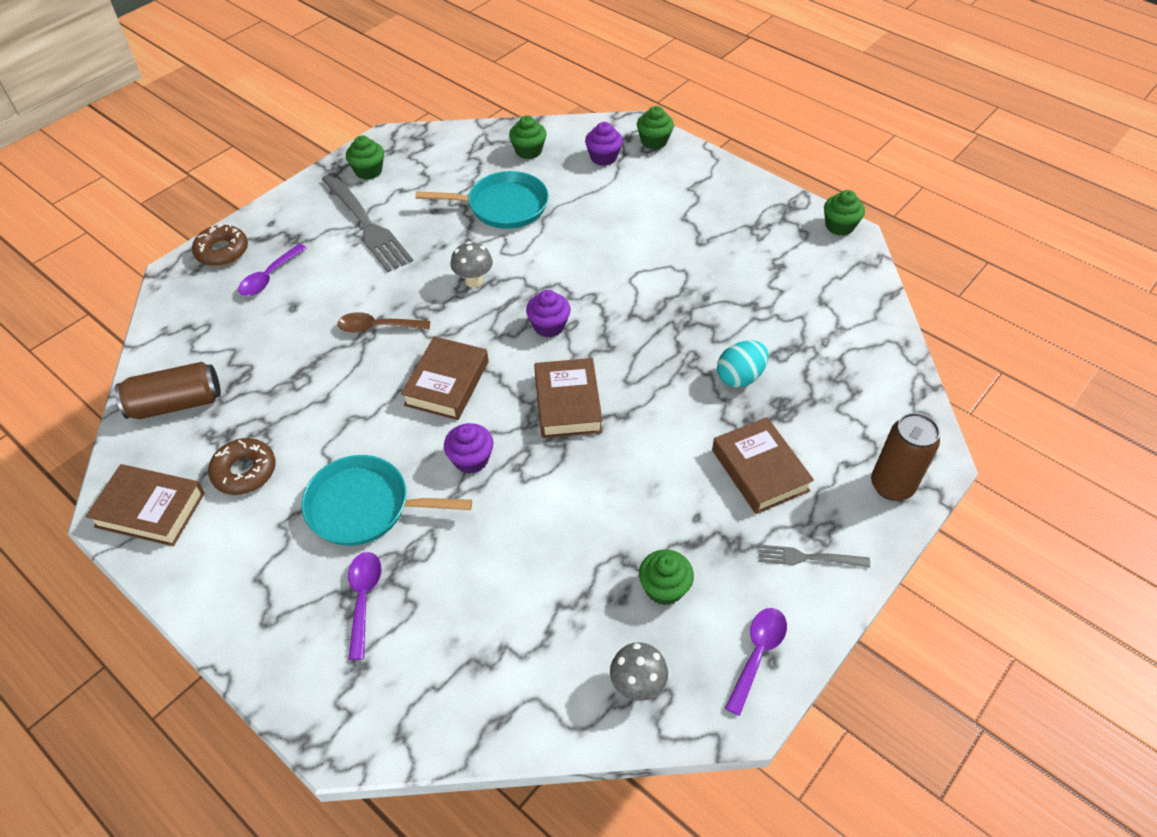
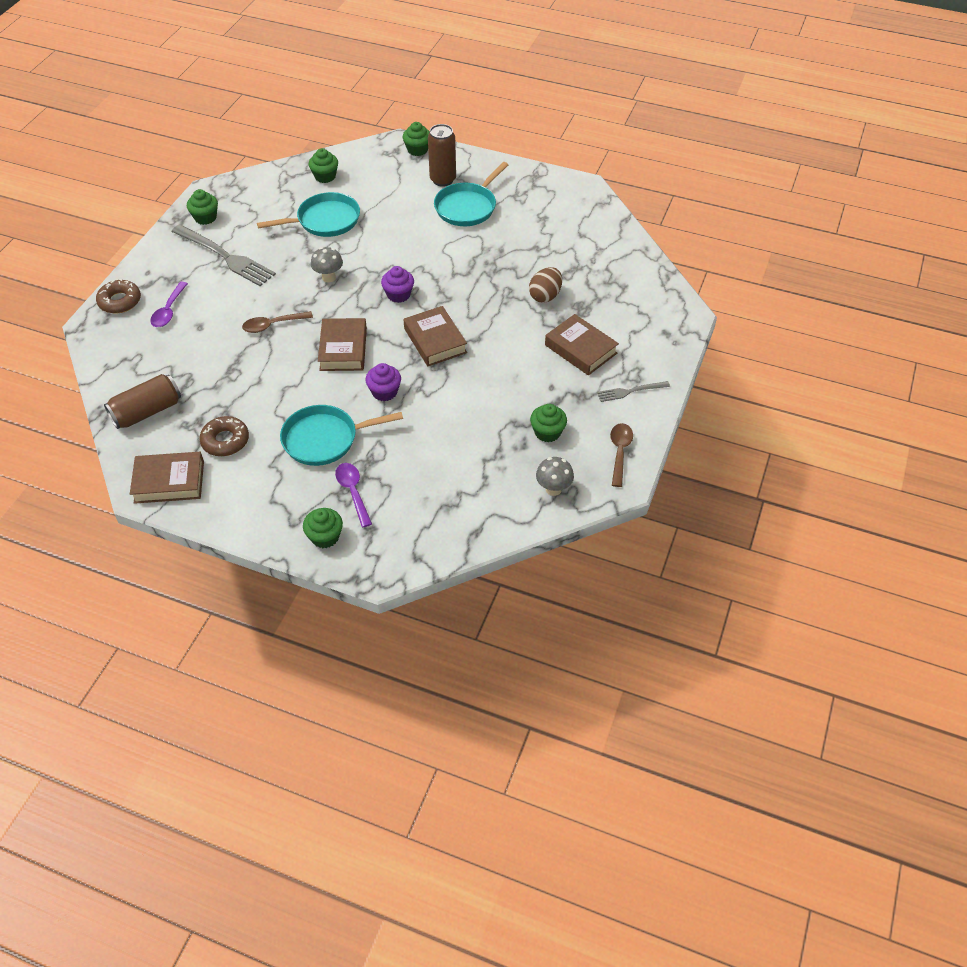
camera: 20 degrees left, 0 degrees up
purple cupcake [585,122,623,166] -> none
turquoise egg [717,341,769,388] -> brown egg [529,267,562,303]
purple spoon [725,608,787,716] -> brown spoon [610,423,633,487]
green cupcake [824,190,865,236] -> green cupcake moved to [303,508,343,548]
brown can [871,413,940,501] -> brown can moved to [428,124,456,187]
none -> turquoise pan [434,162,508,226]

